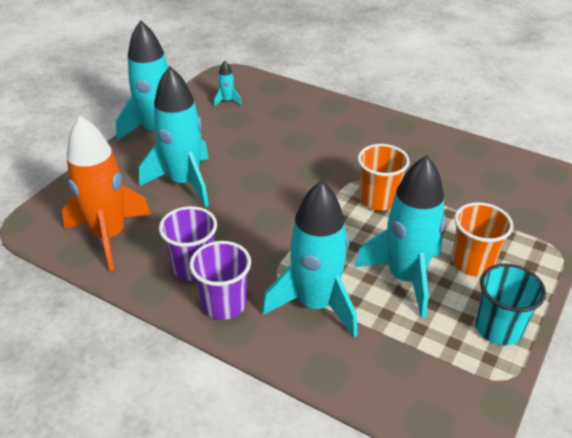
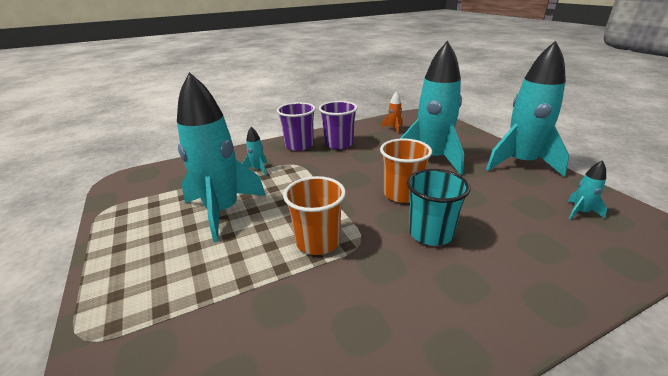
camera: 125 degrees right, 10 degrees down
orange rocket [62,116,151,271] -> orange rocket [381,92,403,134], size x0.41
turquoise rocket [262,180,357,338] -> turquoise rocket [242,127,267,176], size x0.41
orange cup [452,202,513,276] -> orange cup moved to [380,139,432,203]
turquoise cup [475,264,546,345] -> turquoise cup moved to [407,169,470,246]

